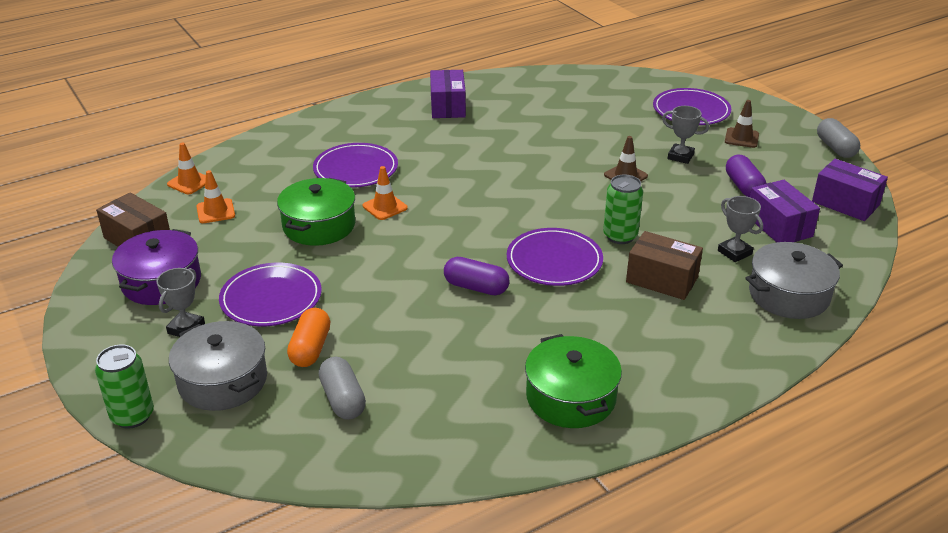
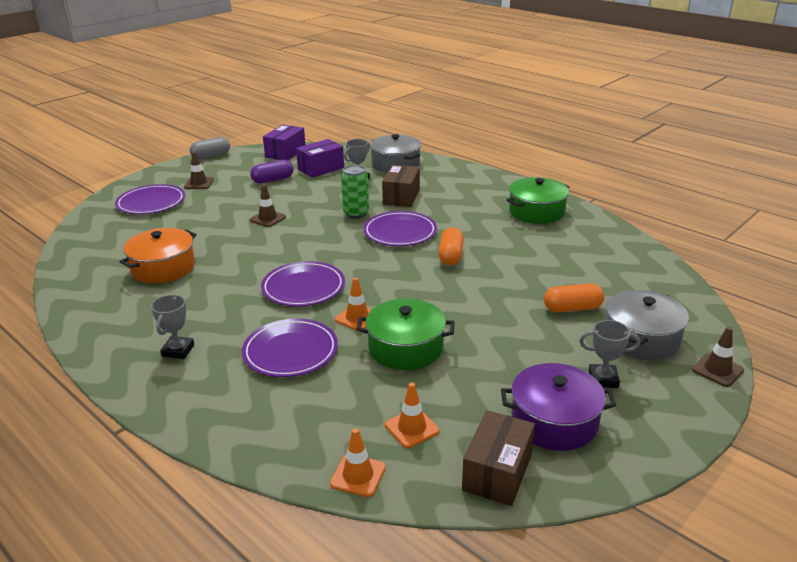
camera: 105 degrees left, 5 degrees down
green can [95,345,154,429] -> brown traffic cone [692,327,744,387]
purple plate [219,263,322,326] -> purple plate moved to [261,261,345,306]
grey capsule [319,357,366,420] -> none
purple box [430,70,466,118] -> none
purple capsule [444,257,510,295] -> orange capsule [438,227,464,265]
grey trophy [662,106,709,164] -> grey trophy moved to [151,295,194,359]
none -> orange pot [119,228,197,283]

